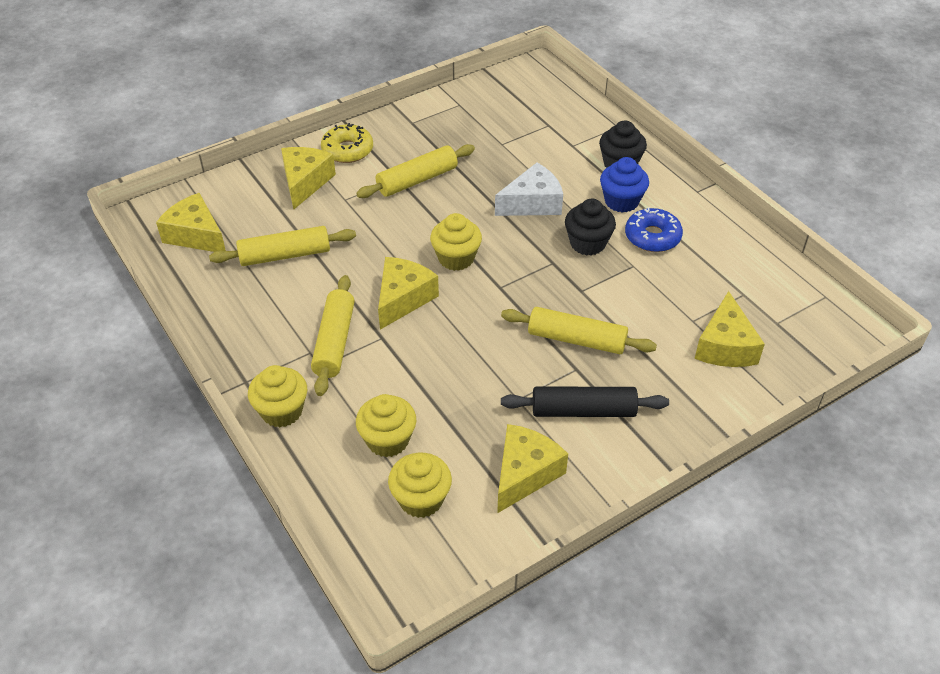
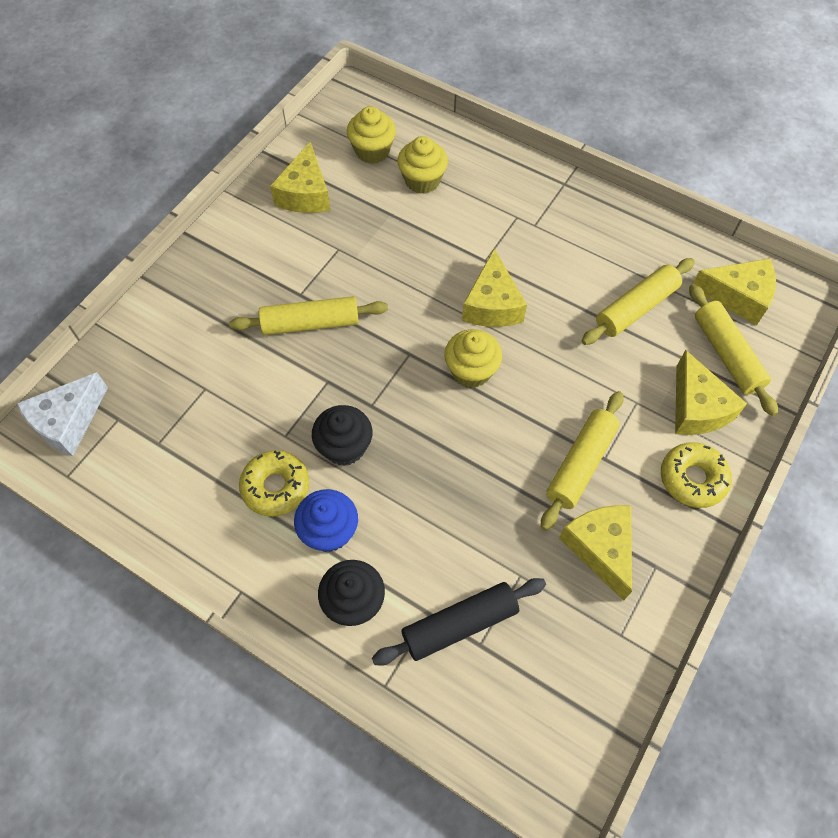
camera: 155 degrees right, 15 degrees up
yellow cupcake [248,365,307,427] -> none
yellow rolling pin [311,275,355,396] -> yellow rolling pin moved to [689,284,778,416]
white cheese [495,163,563,216] -> white cheese moved to [17,372,108,456]
black rolling pin [501,386,669,417] -> black rolling pin moved to [372,578,546,666]
blue donut [625,207,683,252] -> yellow donut [239,450,309,517]
yellow cheese [695,291,765,367] -> yellow cheese moved to [559,505,632,601]

